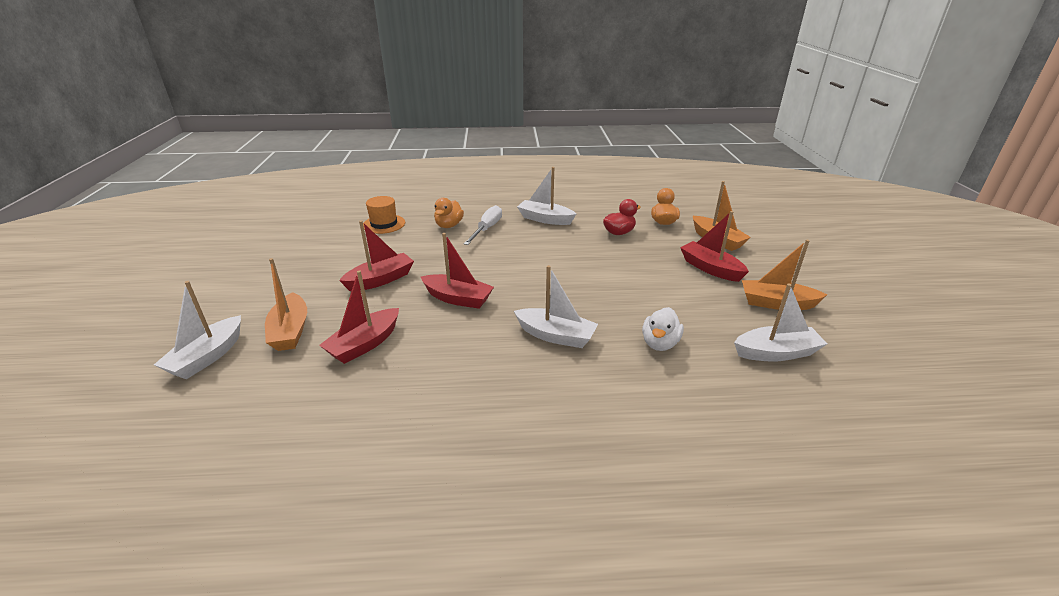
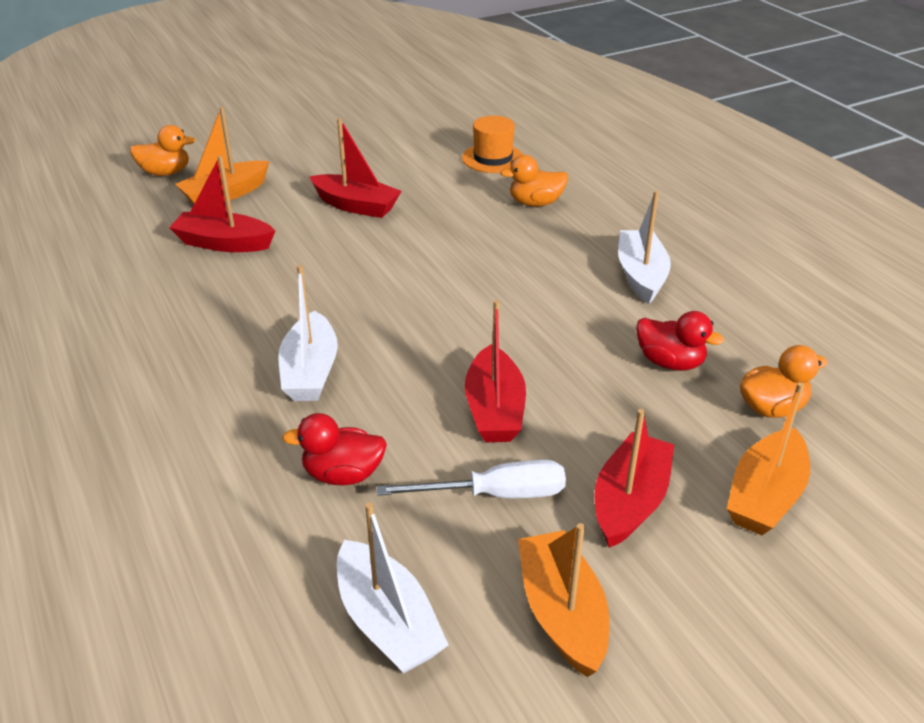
camera: 65 degrees right, 5 degrees up
white boat [154,281,241,379] -> orange duck [130,125,195,176]
red boat [421,233,494,309] -> red boat moved to [465,300,526,442]
white screwdriver [464,205,502,245] -> white screwdriver moved to [377,460,566,498]
white duck [642,307,684,351] -> red duck [282,413,387,485]

